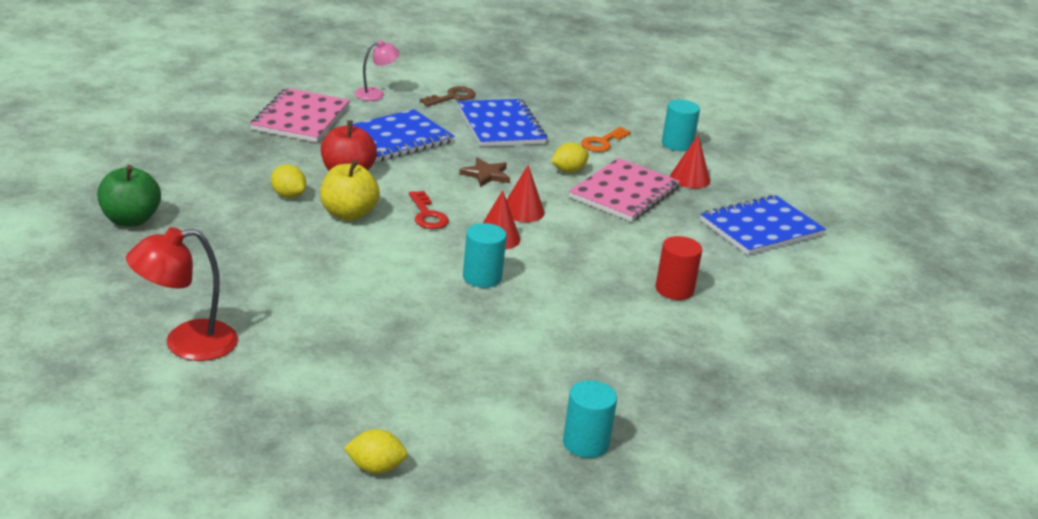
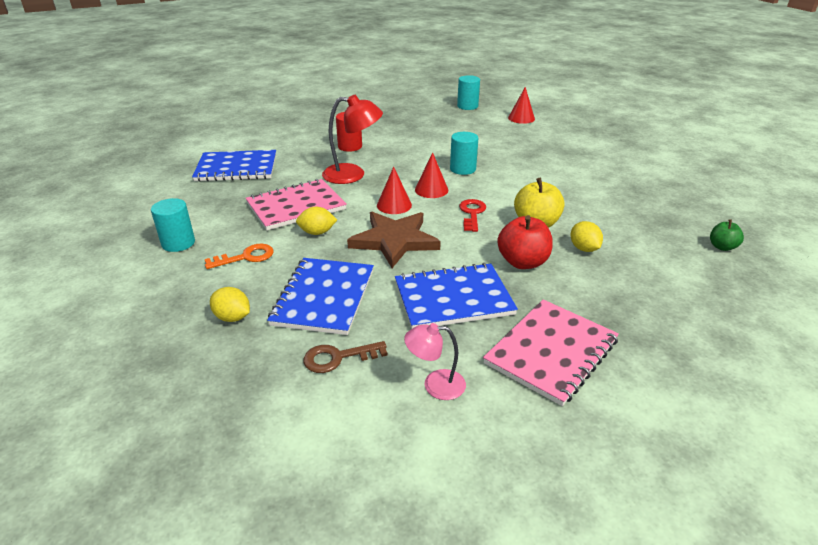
camera: 150 degrees left, 5 degrees up
green apple [97,165,161,227] -> green apple [710,219,744,251], size x0.58
red lamp [126,227,238,361] -> red lamp moved to [322,95,383,184]
yellow lemon [344,429,407,474] -> yellow lemon moved to [210,287,250,322]
brown star [459,158,510,187] -> brown star [347,212,441,268], size x1.90
red cone [670,135,710,188] -> red cone moved to [508,87,535,124]

